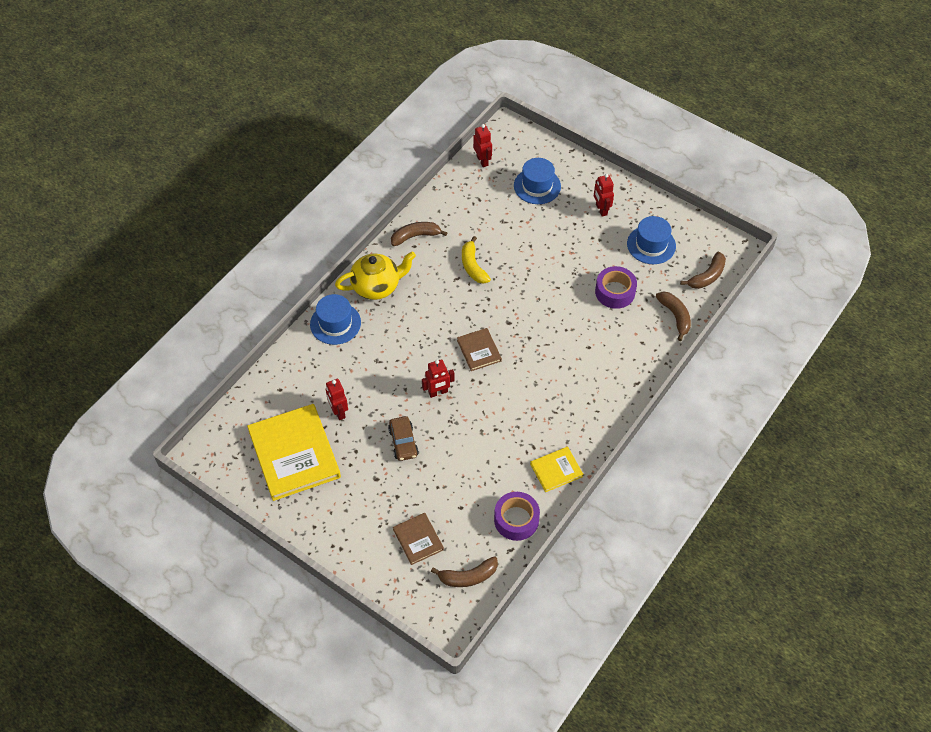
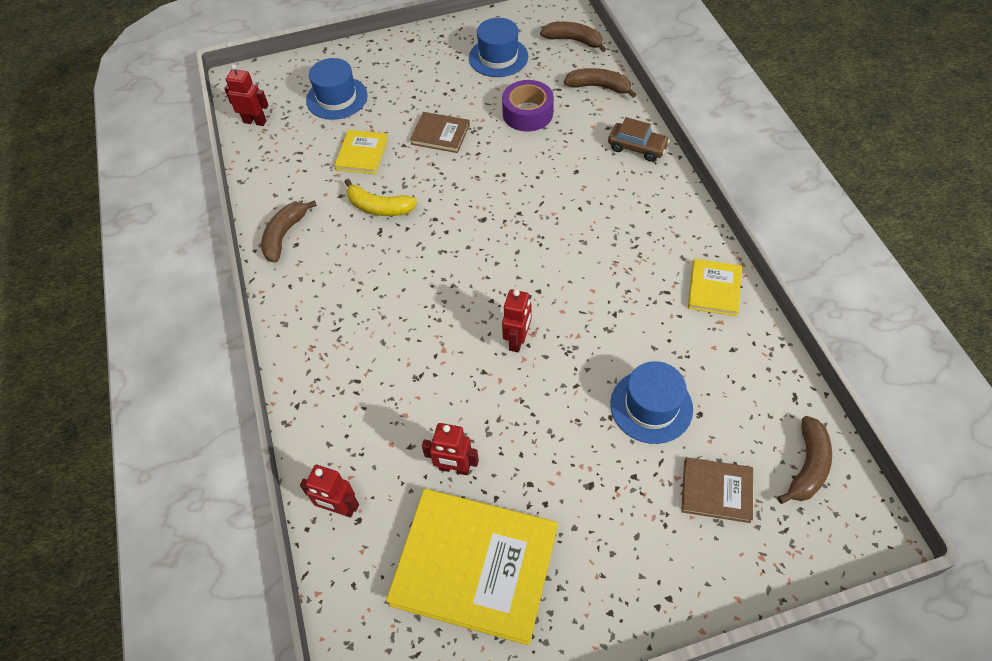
camera: 50 degrees left, 0 degrees up
blue hat [310,294,361,345] -> blue hat moved to [610,361,693,444]
yellow teapot [335,252,416,300] -> none
brown car [388,416,419,461] -> brown car moved to [608,117,670,162]
brown book [457,328,502,371] -> brown book moved to [410,112,470,153]
purple tape [494,492,540,541] -> none
red robot [594,174,614,217] -> red robot moved to [300,465,359,518]
brown banana [680,252,726,289] -> brown banana turned 60 degrees counterclockwise [540,22,606,52]
none -> yellow book [334,130,388,175]

